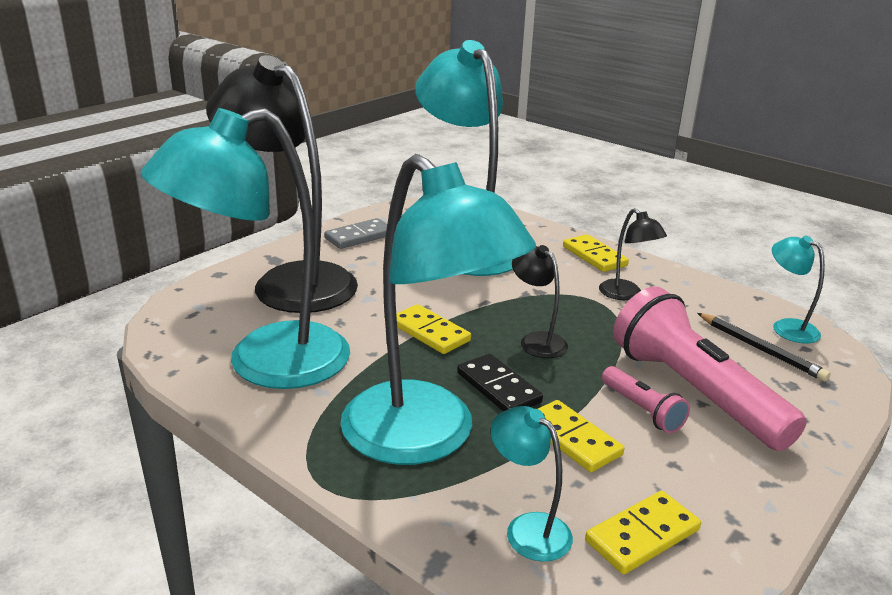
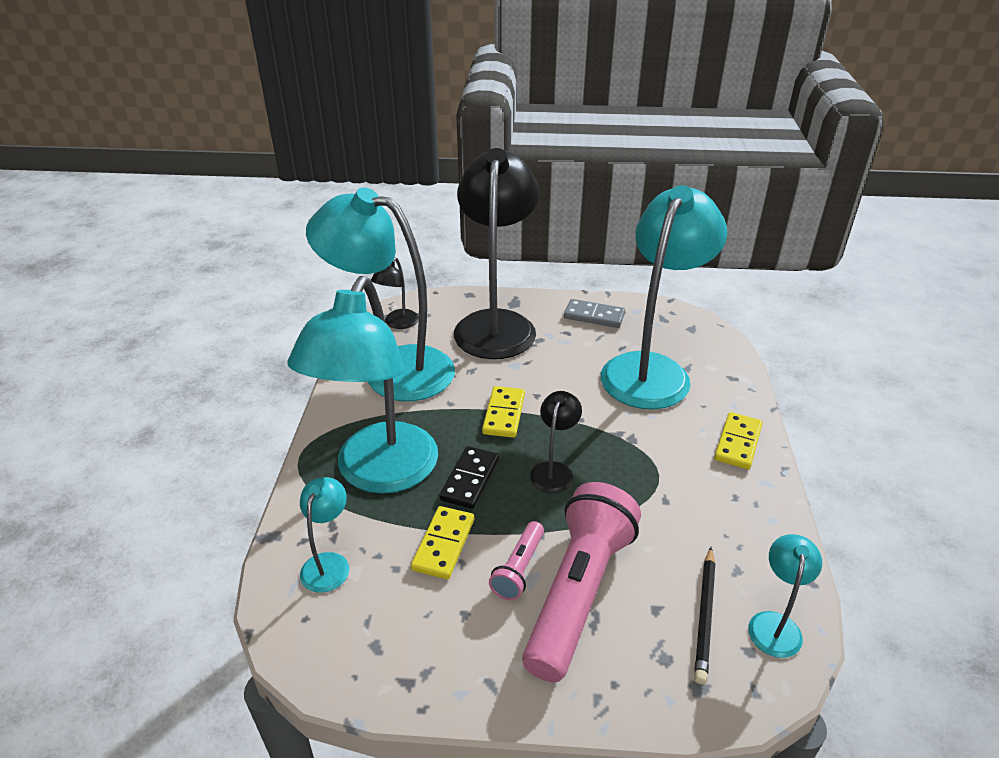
camera: 55 degrees right, 10 degrees up
yellow domino [585,491,701,574] -> none
black lamp [599,208,667,300] -> black lamp moved to [371,257,419,329]

